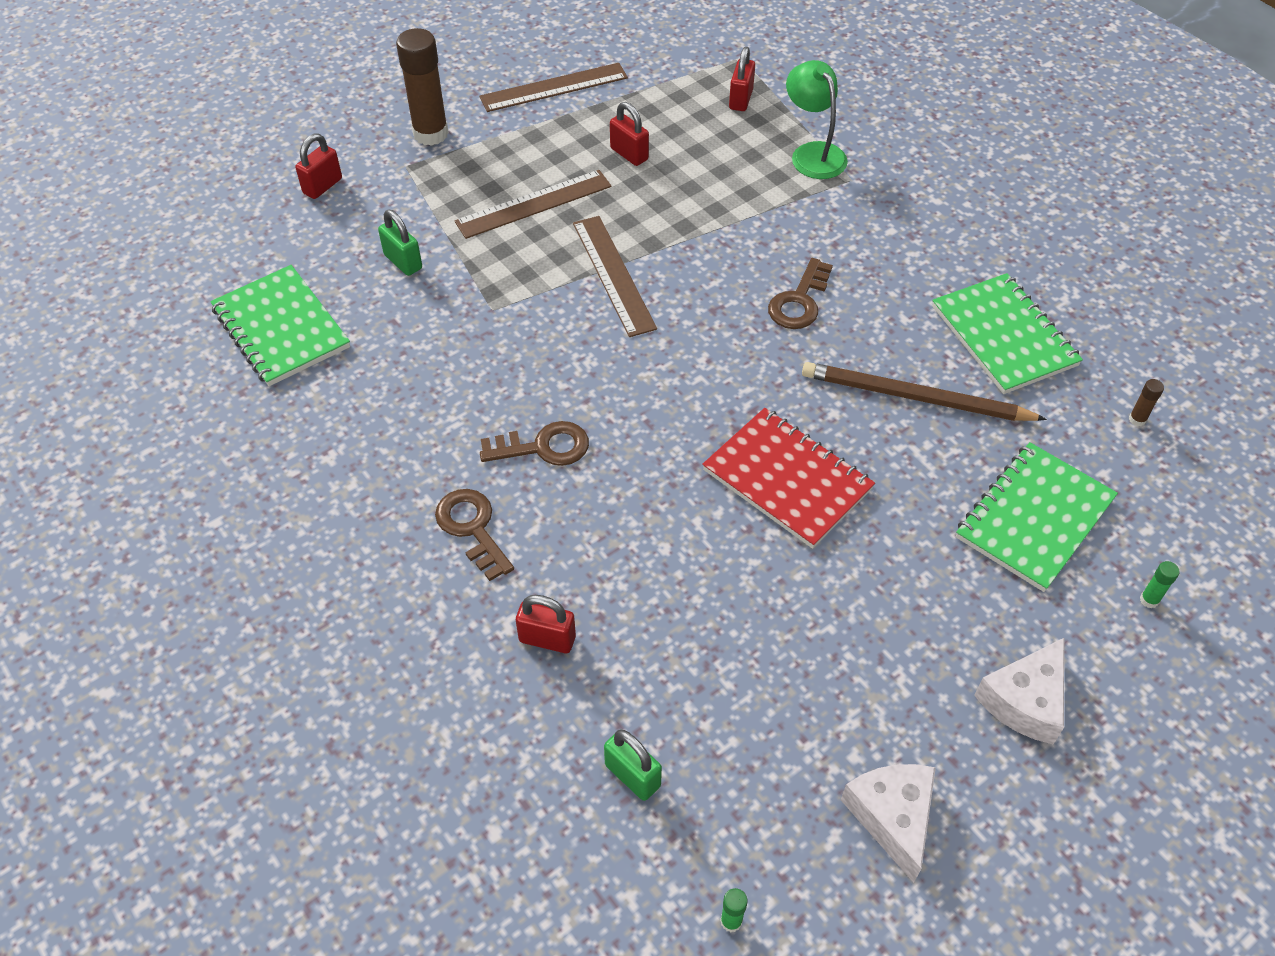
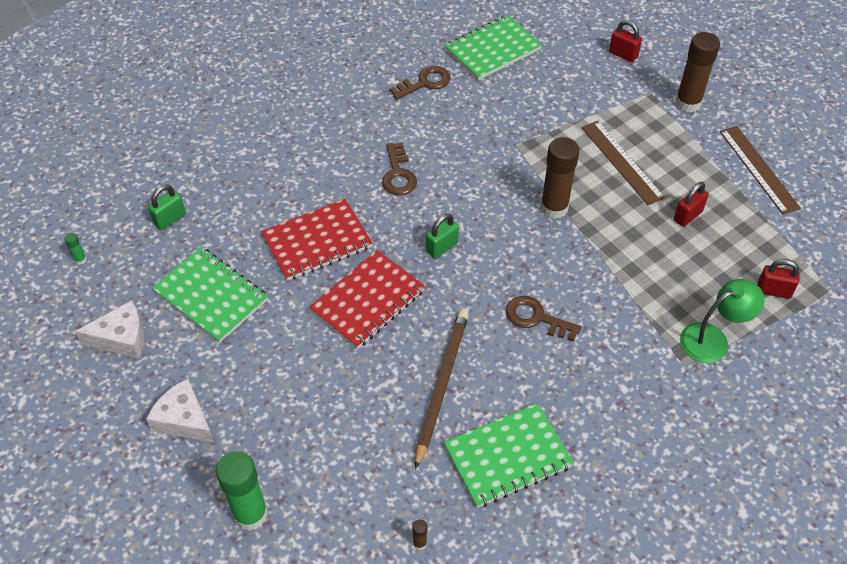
camera: 90 degrees right, 0 degrees up
green padlock [378,210,422,276] -> green padlock moved to [426,213,459,259]
brown key [435,489,514,581] -> brown key moved to [390,66,451,100]
red padlock [516,595,576,653] -> none
brown ruler [573,216,657,337] -> brown glue stick [540,137,579,219]
green notebook [956,442,1118,592] -> green notebook moved to [152,247,268,343]
green glue stick [1140,561,1180,609] -> green glue stick [216,451,268,531], size x2.46
none -> red notebook [261,199,373,281]

